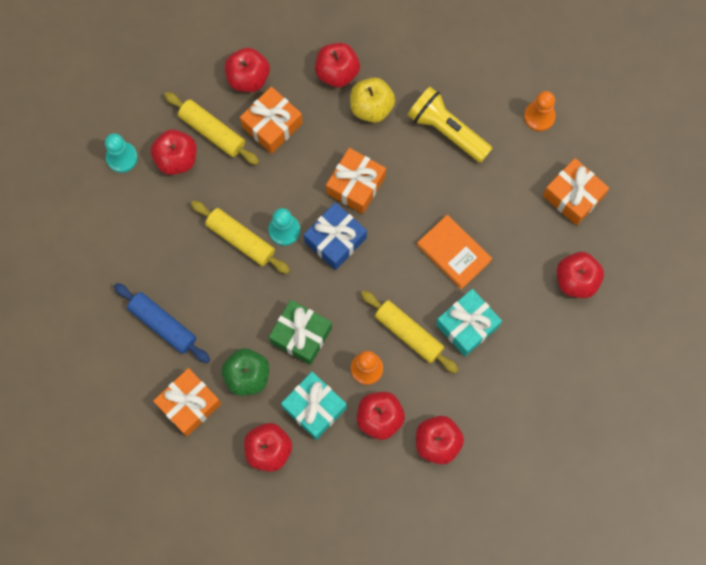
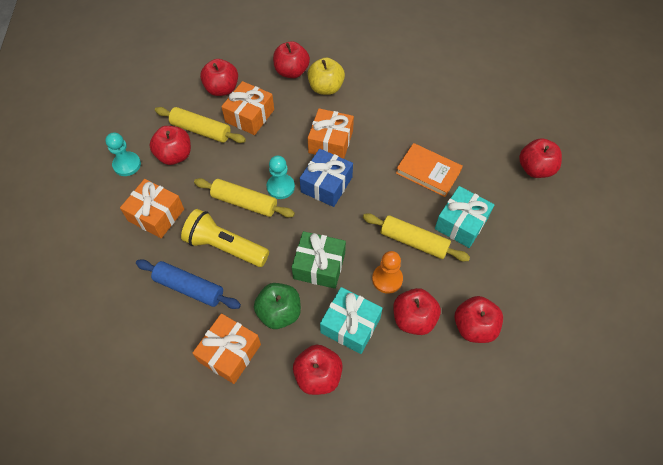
camera: 15 degrees left, 15 degrees down
yellow flashlight [408,87,493,163] -> yellow flashlight moved to [181,209,269,267]
orange pawn [524,91,556,131] -> none
orange gift [543,158,609,226] -> orange gift moved to [120,179,184,238]

